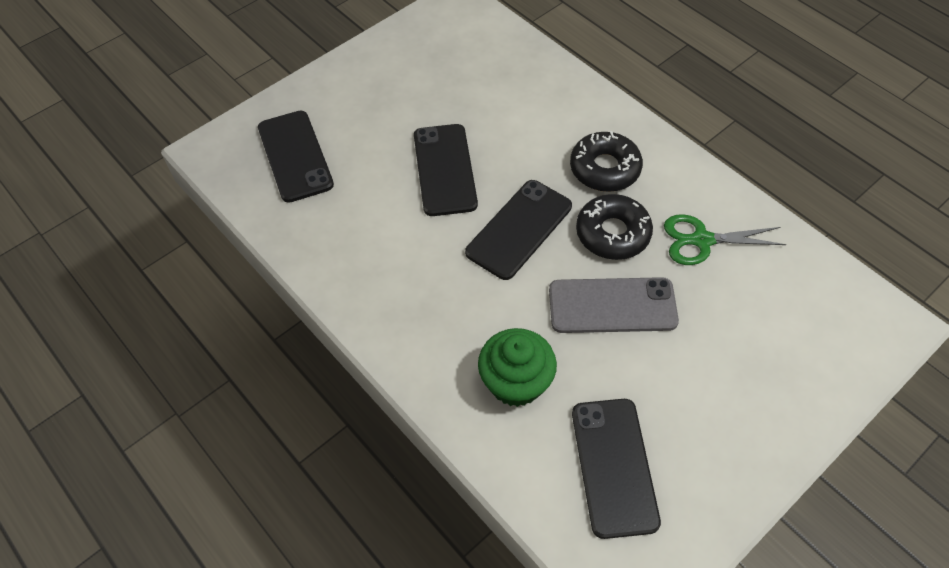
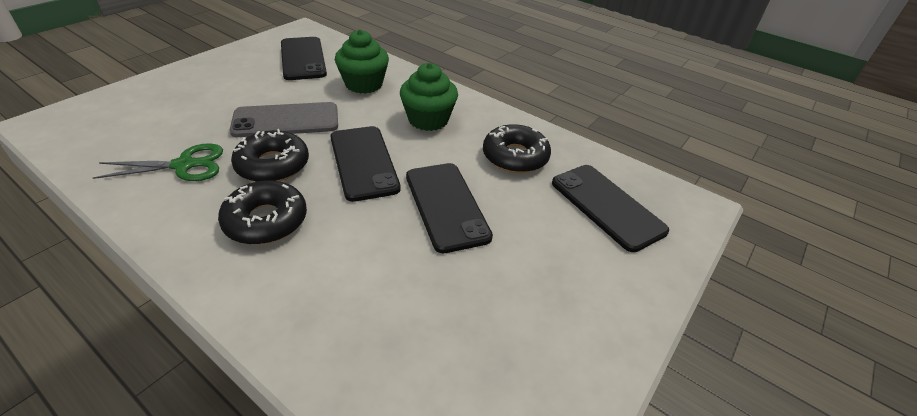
camera: 165 degrees right, 15 degrees down
black phone [465,180,572,280] -> black phone turned 45 degrees counterclockwise [330,126,401,202]
none -> green cupcake [400,63,458,131]
none -> black donut [483,124,551,173]

